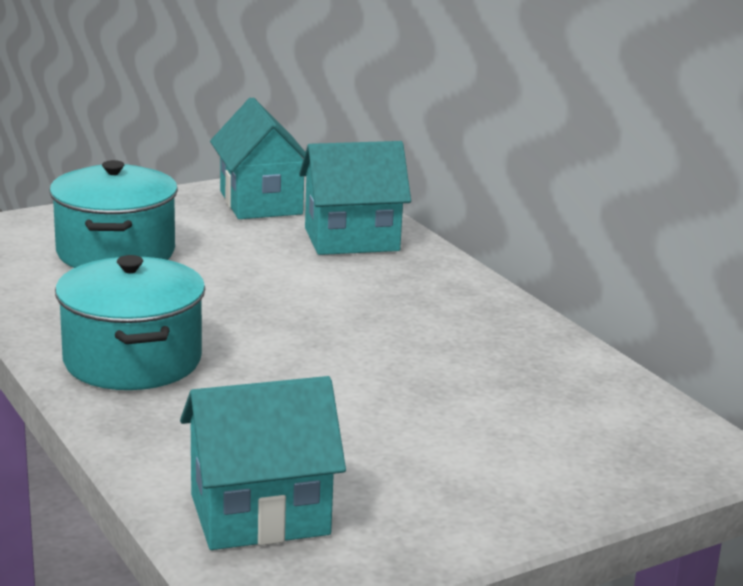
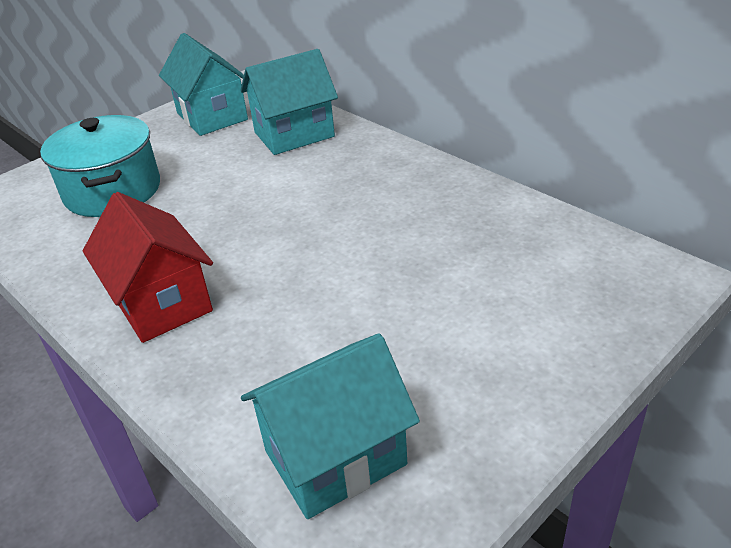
camera: 10 degrees left, 15 degrees up
turquoise pot [55,255,205,390] -> red house [83,192,213,343]

